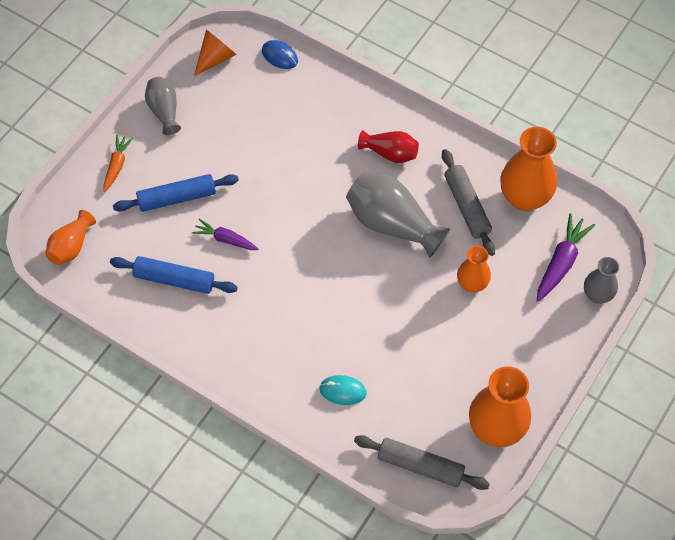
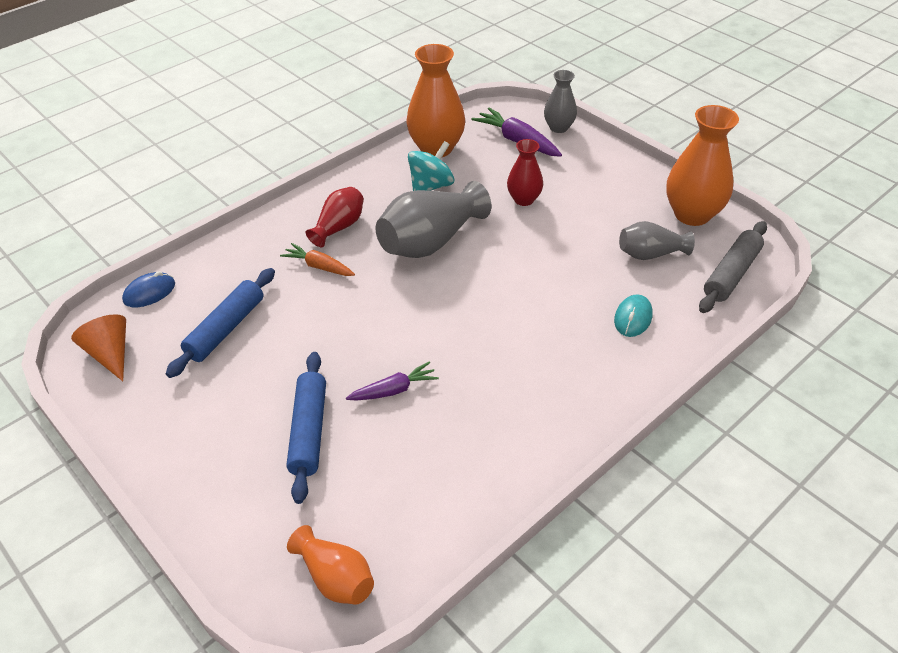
camera: 75 degrees left, 15 degrees down
orange carrot [103,135,133,192] -> orange carrot moved to [280,243,355,276]
blue rolling pin [110,256,238,294] -> blue rolling pin moved to [166,268,275,378]
grey vase [145,77,181,135] -> grey vase moved to [619,221,695,260]
purple carrot [192,219,259,250] -> purple carrot turned 150 degrees counterclockwise [346,362,439,400]
grey rolling pin [442,149,495,256] -> turquoise spinning top [408,141,454,191]
orange vase [457,246,491,293] -> red vase [507,139,543,206]

